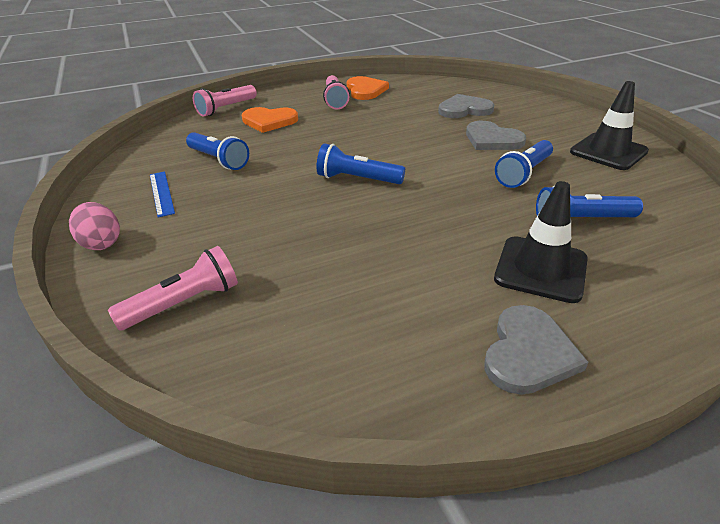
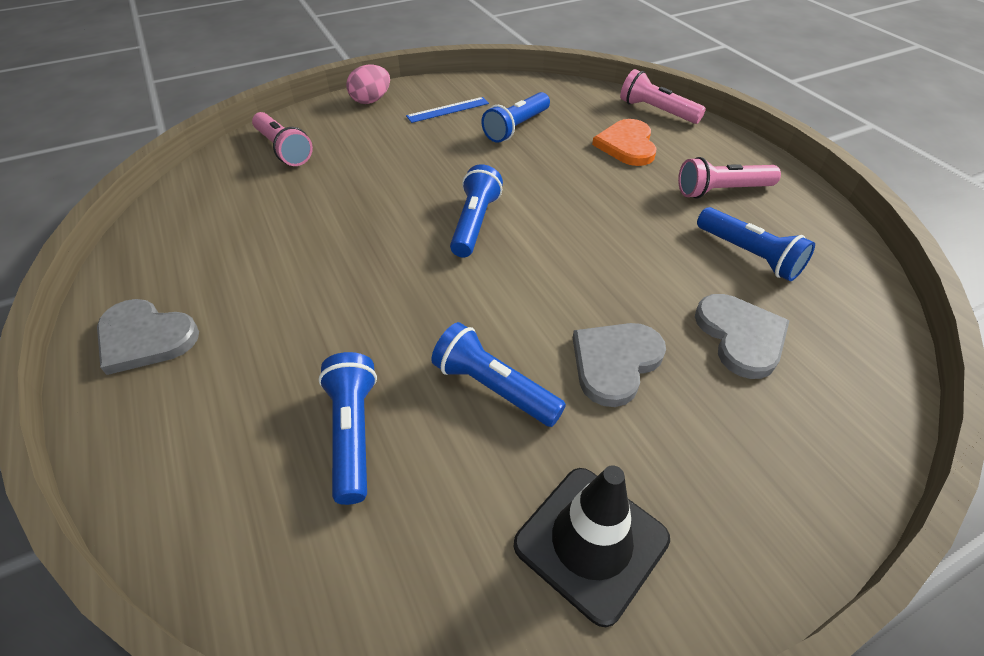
camera: 85 degrees right, 10 degrees up
orange heart [347,76,389,100] -> none
black traffic cone [494,181,588,303] -> none
none -> blue flashlight [697,207,815,281]

